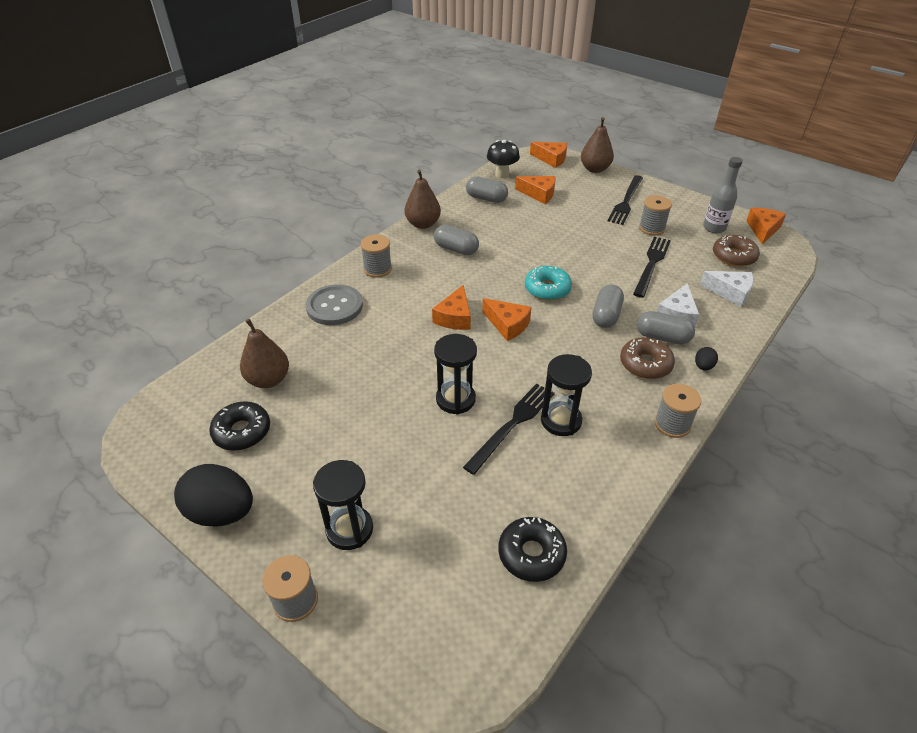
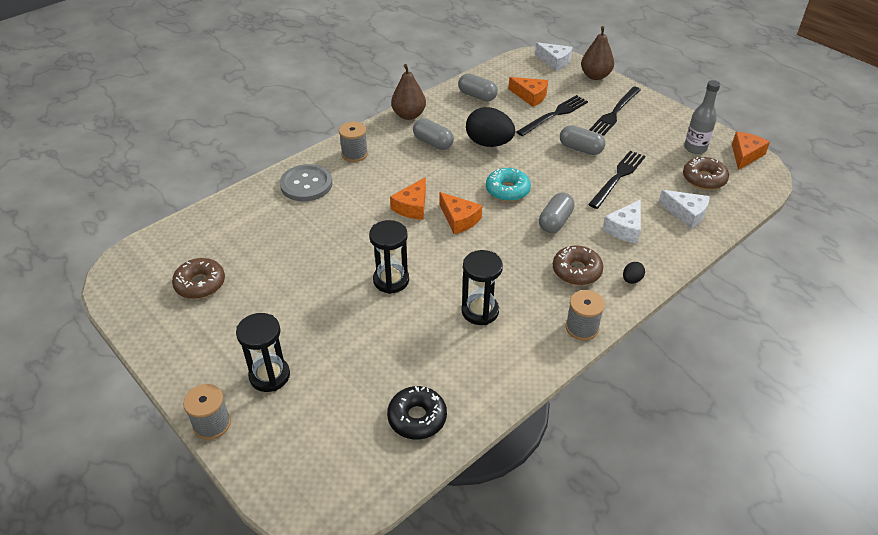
camera: 10 degrees right, 0 degrees up
black egg [174,464,253,527] -> black egg moved to [466,107,515,147]
black donut [209,401,270,451] -> brown donut [172,258,225,299]
brown pear [240,319,289,388] -> none
black fork [463,383,555,475] -> black fork moved to [516,95,588,136]
black mushroom [487,140,520,178] -> none
orange cheese [530,142,567,168] -> white cheese [535,42,573,71]
grey capsule [637,311,695,345] -> grey capsule moved to [560,125,605,155]
grey spool [639,195,672,235] -> none

